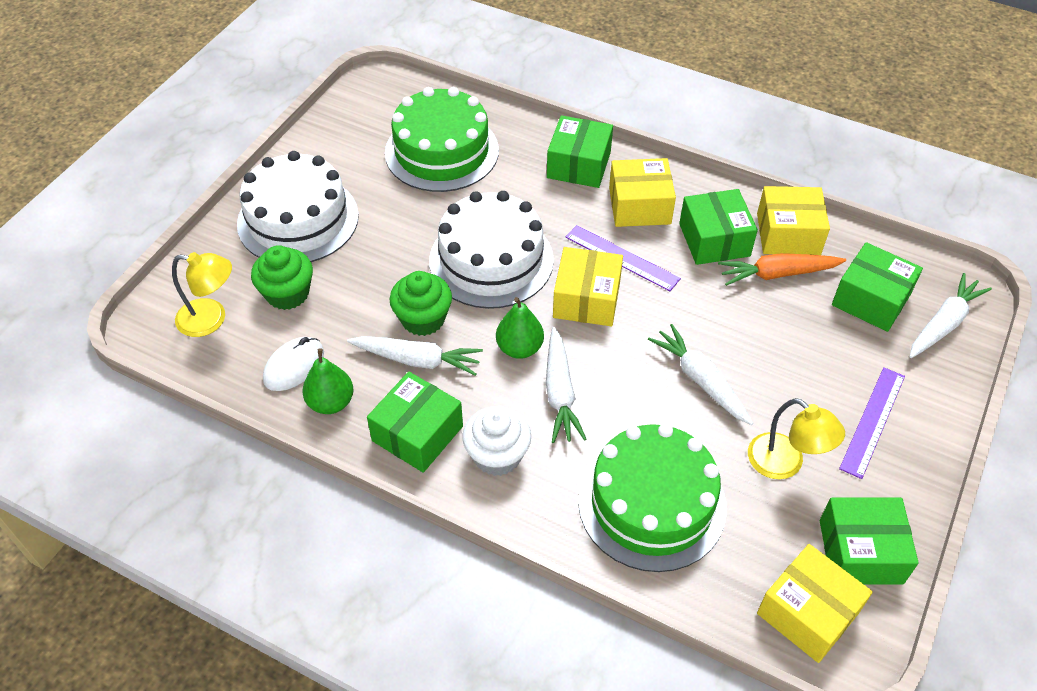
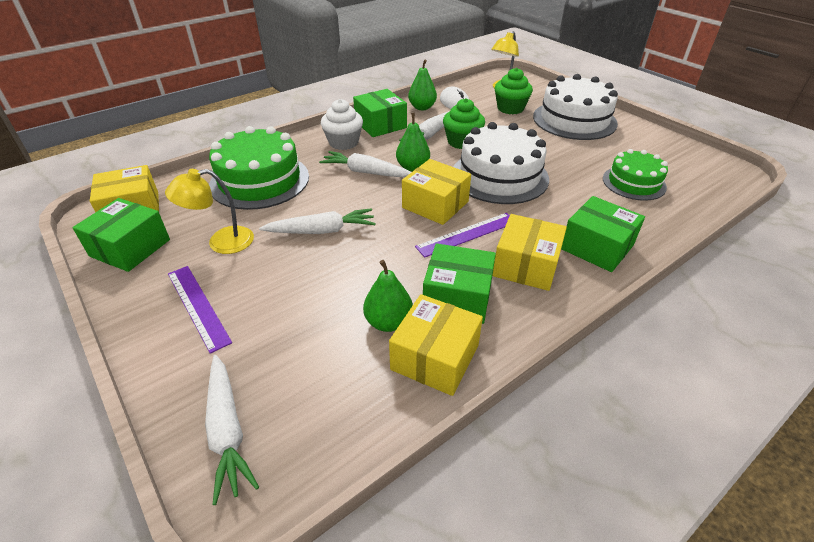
camera: 115 degrees right, 10 degrees down
green cake [385,87,499,192] -> green cake [603,149,668,201], size x0.62
orange carrot [718,253,846,286] -> green pear [363,260,413,332]
green box [832,242,923,332] -> none

